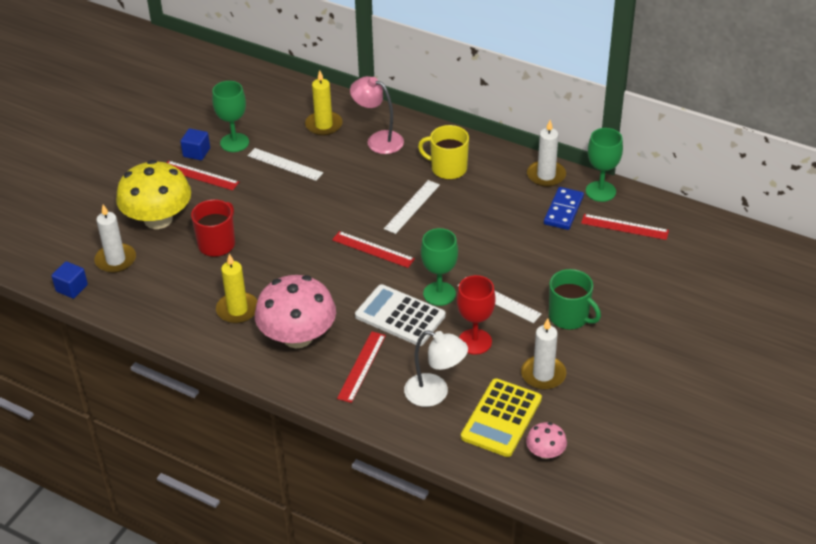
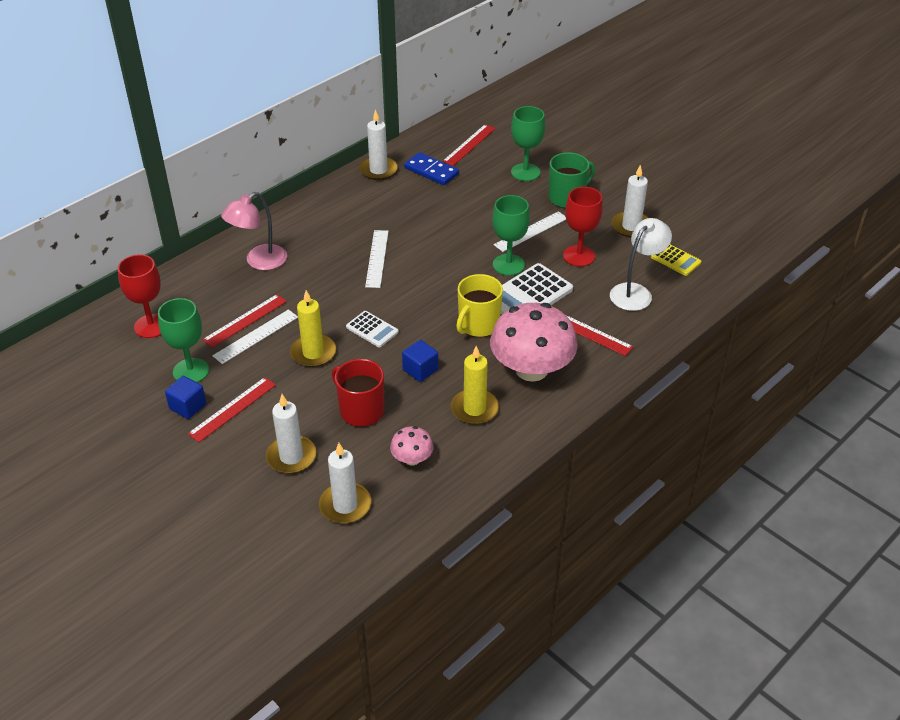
camera: 75 degrees left, 0 degrees up
blue cube [51,261,88,299] -> blue cube moved to [402,340,438,382]
yellow mushroom [116,160,191,229] -> white candle [266,394,316,474]
yellow candle [305,70,342,136] -> yellow candle moved to [290,290,336,367]
red ruler [332,231,415,268] -> red ruler moved to [202,294,287,348]
white ruler [384,180,440,234] -> white ruler turned 45 degrees clockwise [365,230,389,288]
yellow mug [418,125,469,180] -> yellow mug moved to [456,274,503,337]
yellow calculator [461,378,542,457] -> yellow calculator [651,245,701,276], size x0.57
pink mushroom [526,422,567,459] -> pink mushroom moved to [390,426,434,465]
green goblet [586,128,623,202] -> green goblet moved to [511,106,545,181]
none -> red goblet [118,254,161,338]
none -> white calculator [346,311,399,347]

